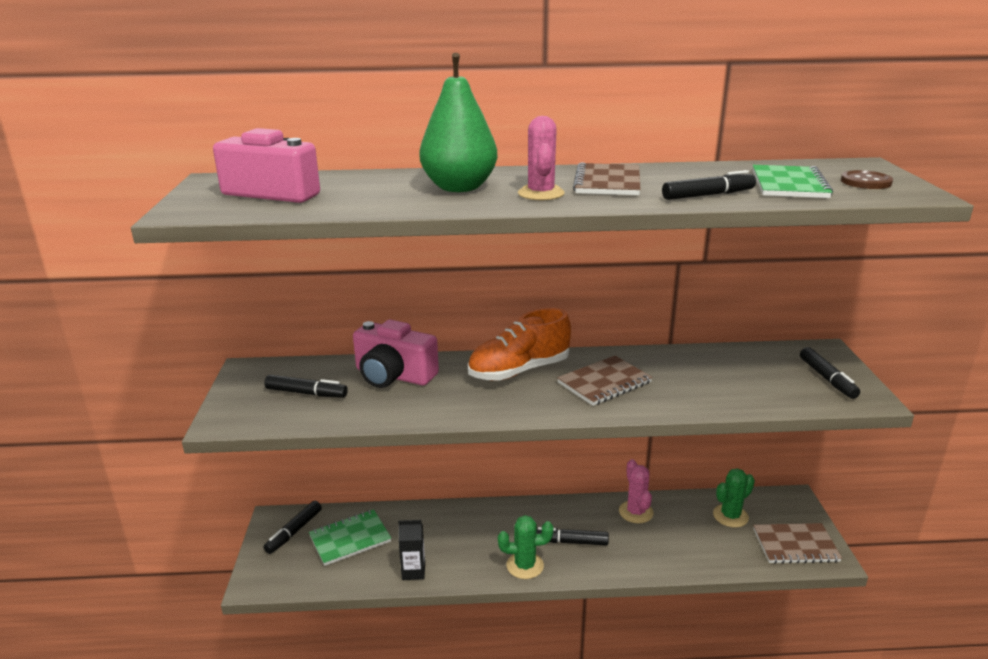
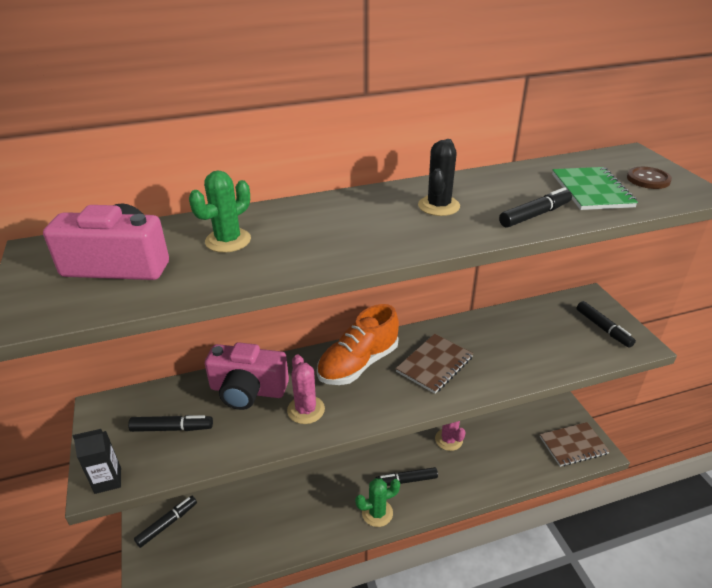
camera: 15 degrees left, 10 degrees up
black marker [264,501,322,554] -> black marker turned 150 degrees counterclockwise [134,496,197,548]
green notebook [309,509,391,566] -> none
black carton [398,520,425,580] -> black carton moved to [73,429,121,494]
green pear [420,53,497,192] -> none
pink cactus [518,116,565,200] -> pink cactus moved to [287,355,325,424]
brown notebook [573,162,641,195] -> black cactus [418,139,460,216]
green cactus [713,468,755,527] -> green cactus moved to [189,170,251,253]

